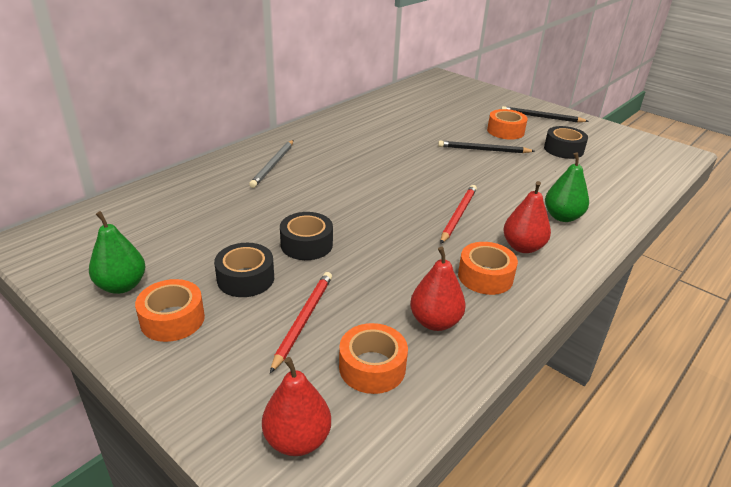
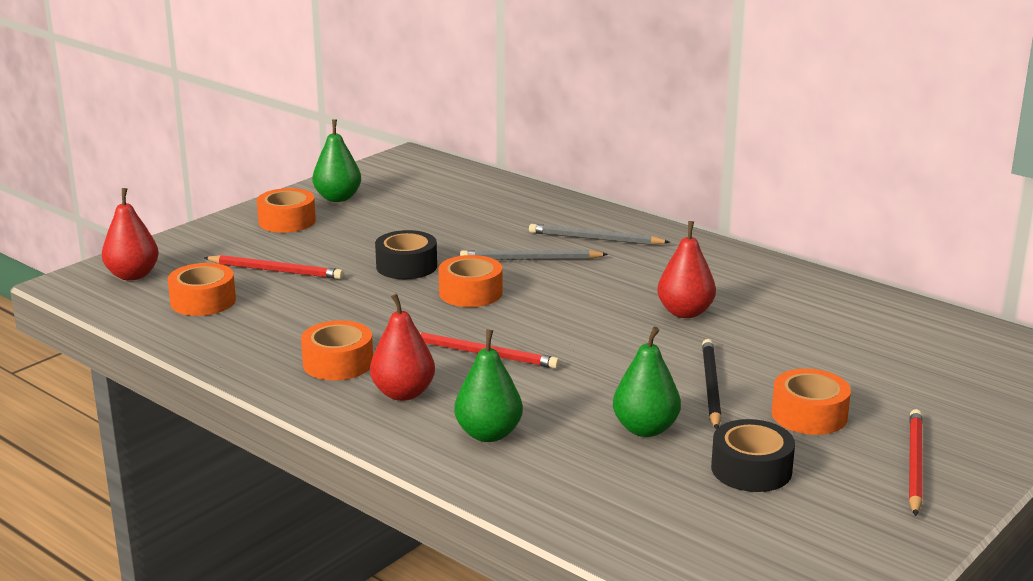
camera: 90 degrees right, 10 degrees down
black tape [214,243,274,297] -> none
red pear [410,246,466,331] -> red pear moved to [657,221,716,318]
black pencil [502,106,588,122] -> red pencil [909,409,923,516]
none -> orange tape [439,255,502,307]
none -> grey pencil [460,250,608,260]
none -> green pear [613,327,681,437]

